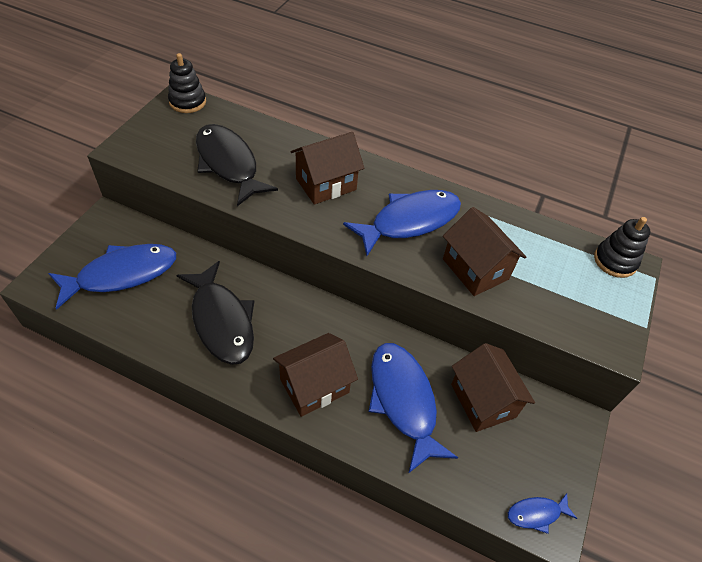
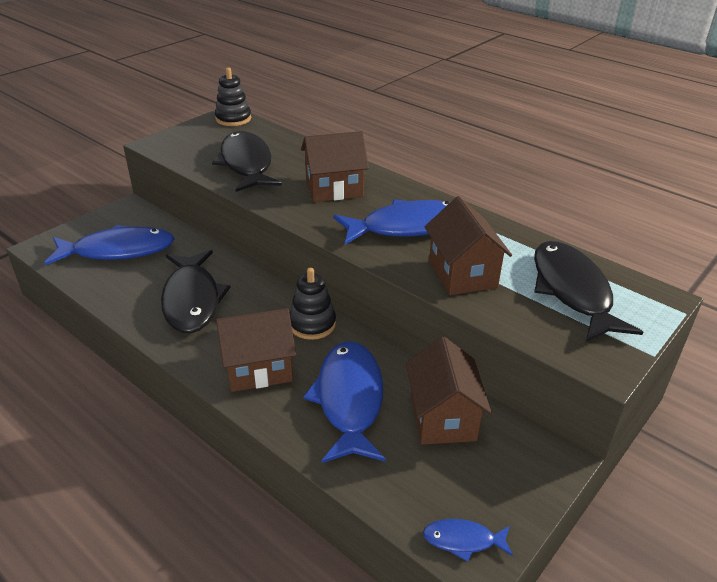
camera: 20 degrees right, 15 degrees down
black stacking toy [594,217,651,278] -> black stacking toy moved to [290,268,336,340]
none -> black fish [534,241,643,342]

